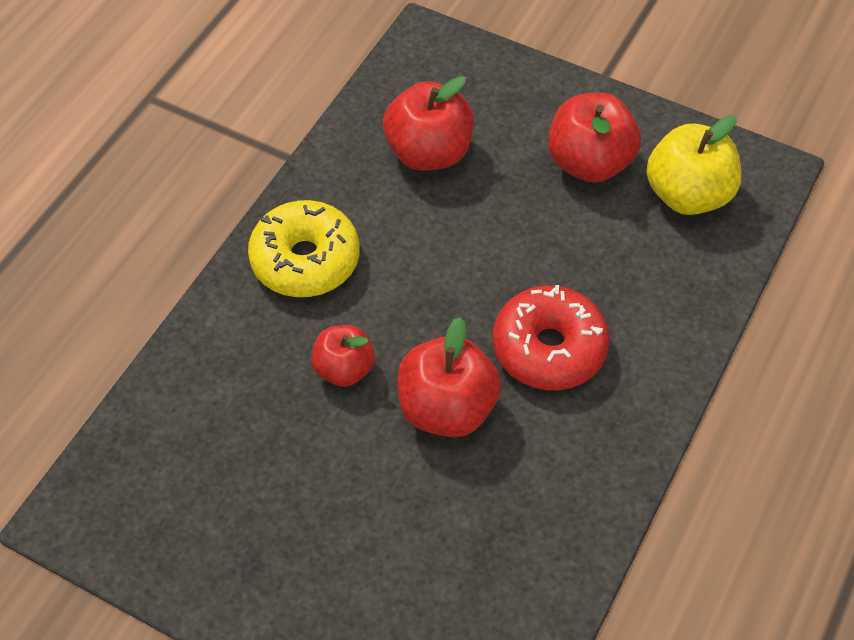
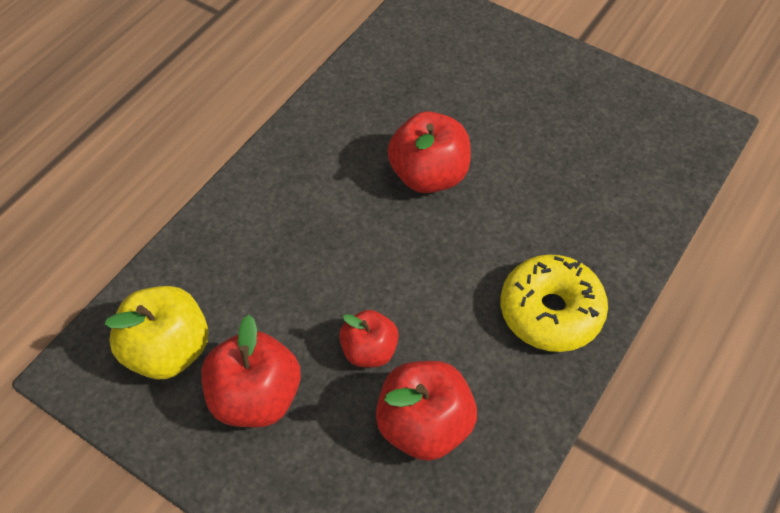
camera: 175 degrees left, 0 degrees up
red apple [311,325,375,387] -> red apple moved to [339,310,399,367]
red donut [493,285,610,390] -> none

